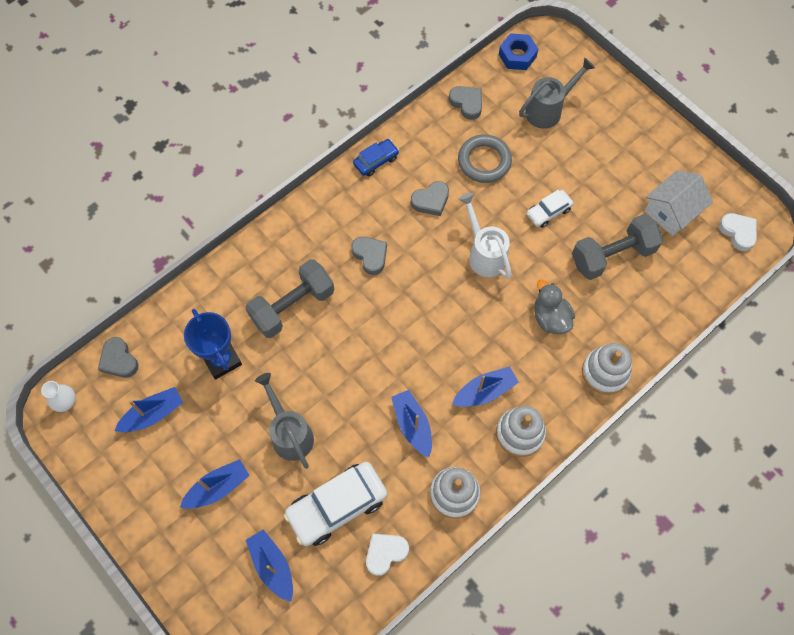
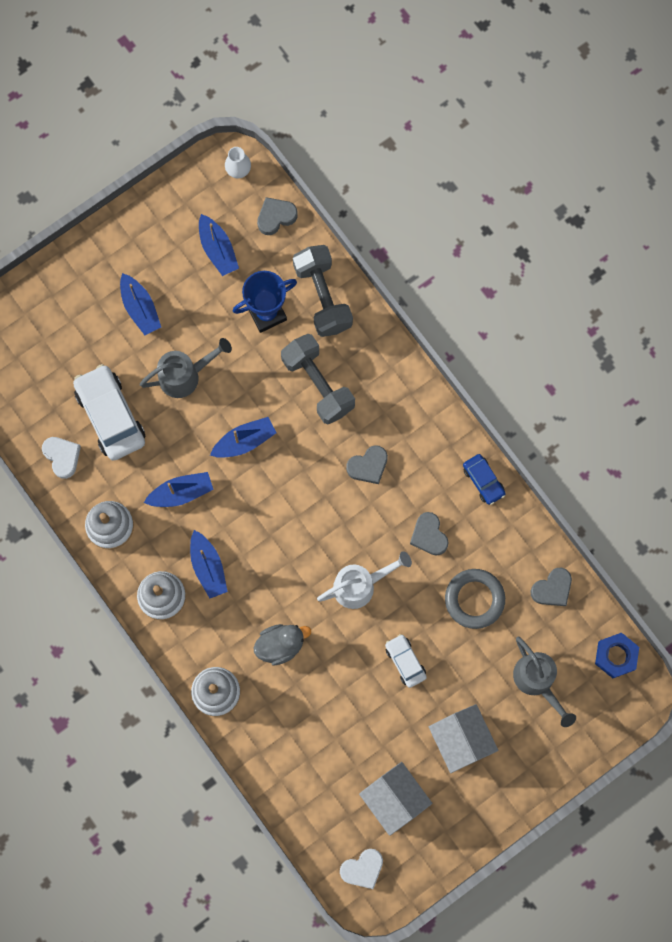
camera: 95 degrees right, 10 degrees up
blue boat [246,529,293,602] -> blue boat moved to [210,417,276,458]
grey dumbbell [572,214,663,280] -> grey dumbbell moved to [293,245,353,337]
none -> white house [429,704,498,773]

